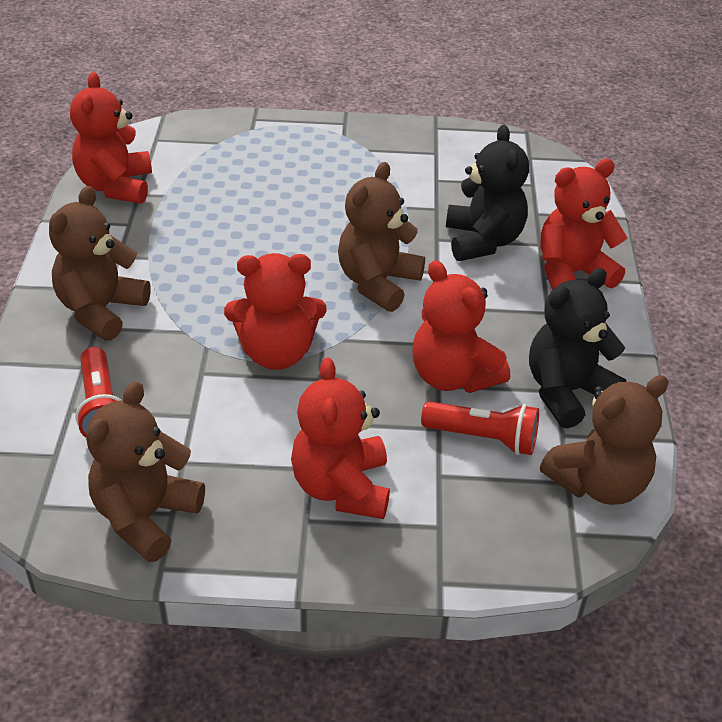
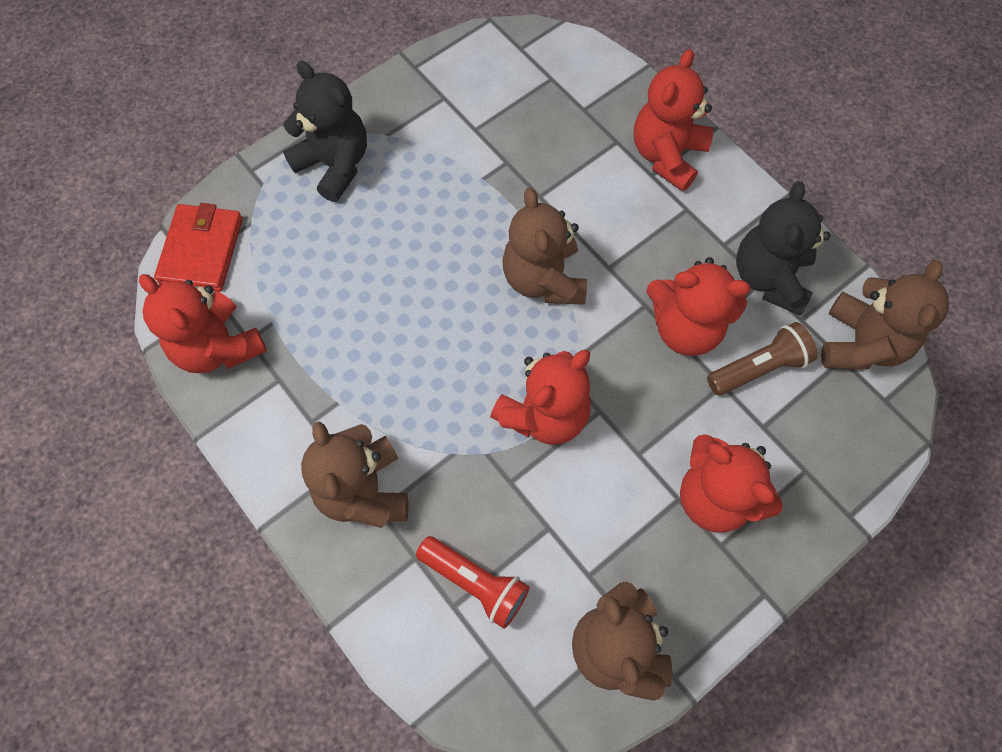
camera: 40 degrees left, 25 degrees up
red flashlight [421,401,539,455] -> brown flashlight [707,322,818,396]
black teddy bear [446,125,529,261] -> black teddy bear moved to [283,61,367,202]
none -> red wallet [154,203,243,292]

